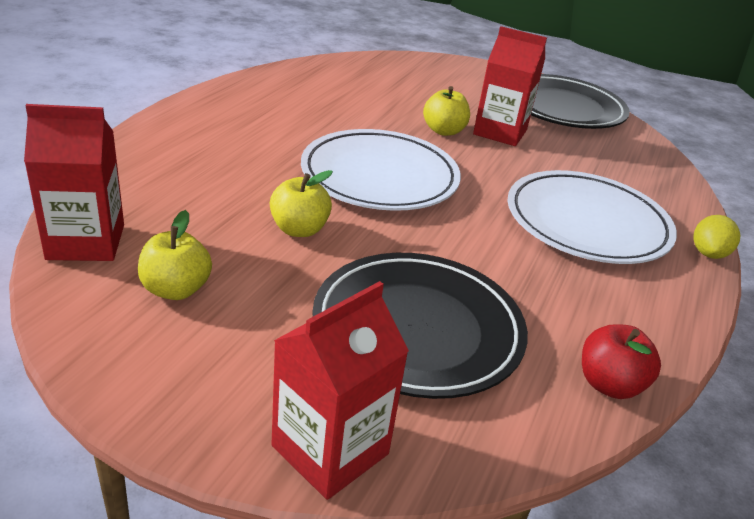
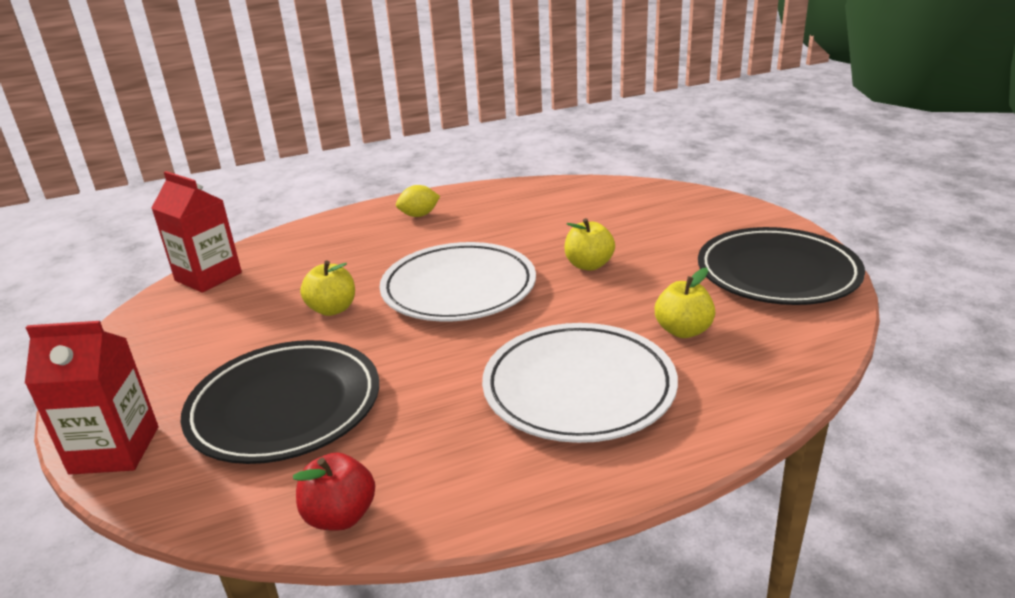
camera: 50 degrees right, 5 degrees down
yellow apple [138,210,212,300] -> yellow apple moved to [655,268,715,338]
red carton [473,26,547,146] -> none
yellow lemon [693,215,740,259] -> yellow lemon moved to [396,185,440,217]

